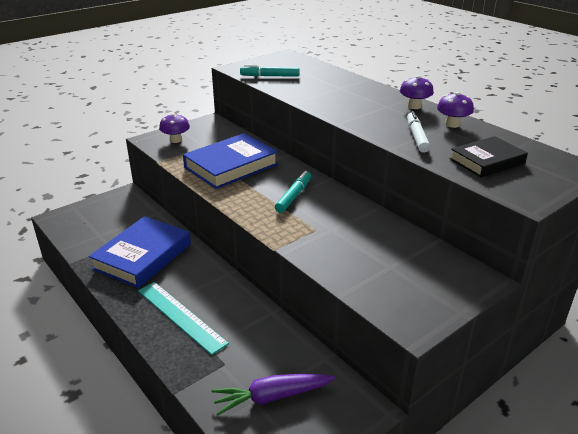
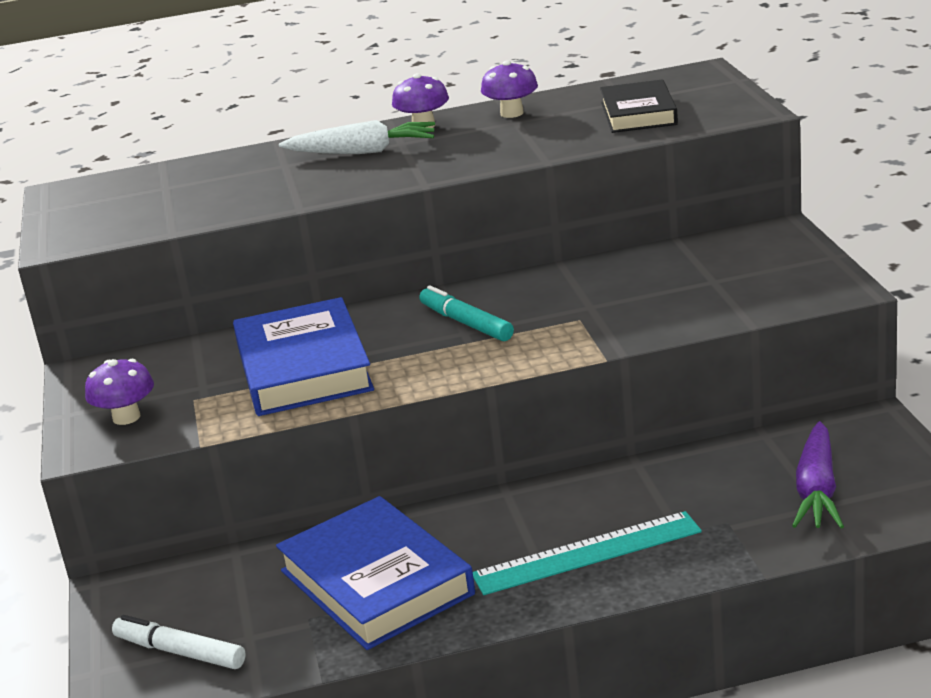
camera: 60 degrees left, 5 degrees down
turquoise marker [240,65,299,77] -> none
white marker [407,111,430,153] -> white marker moved to [112,615,246,669]
none -> white carrot [279,120,435,154]

